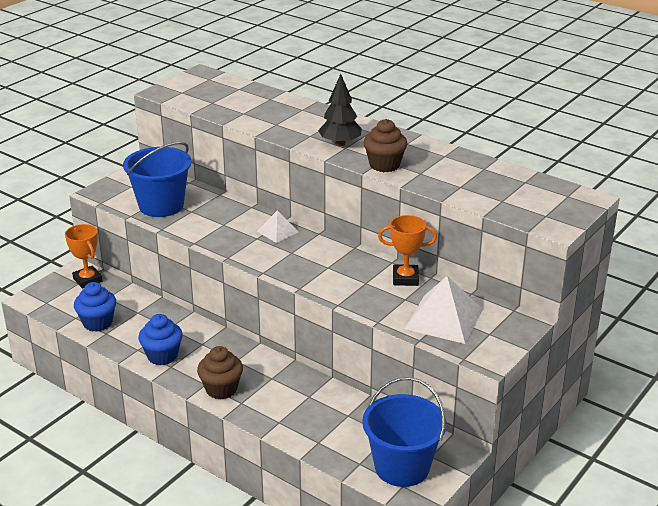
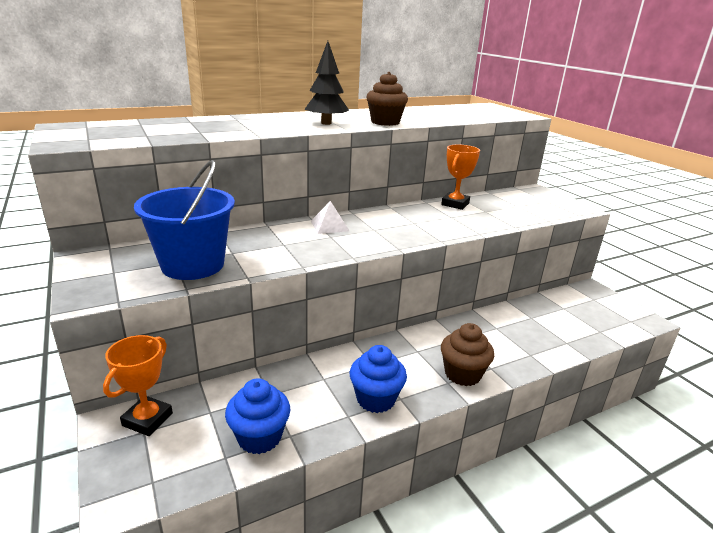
camera: 65 degrees left, 5 degrees down
orange trophy [65,224,103,289] -> orange trophy turned 60 degrees counterclockwise [103,335,173,436]
blue bucket [362,377,447,487] -> none
white pyramid [404,276,483,344] -> none

